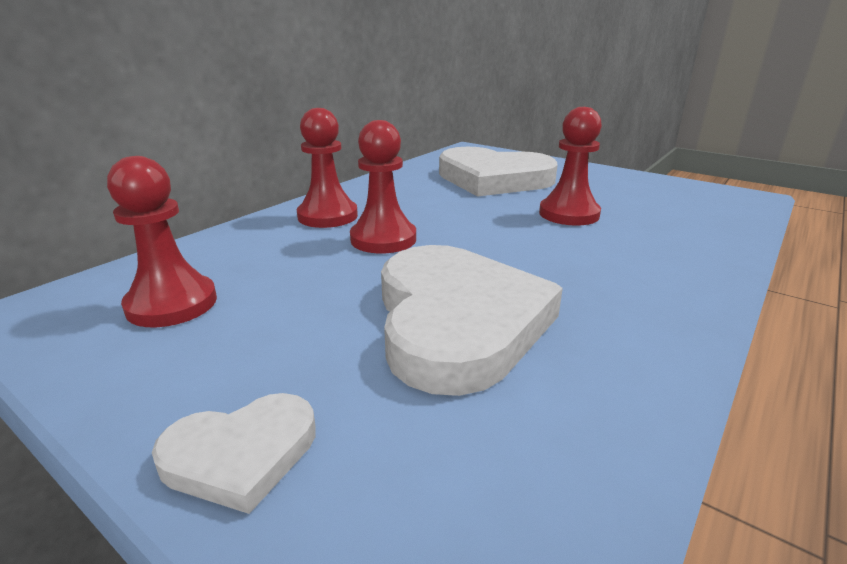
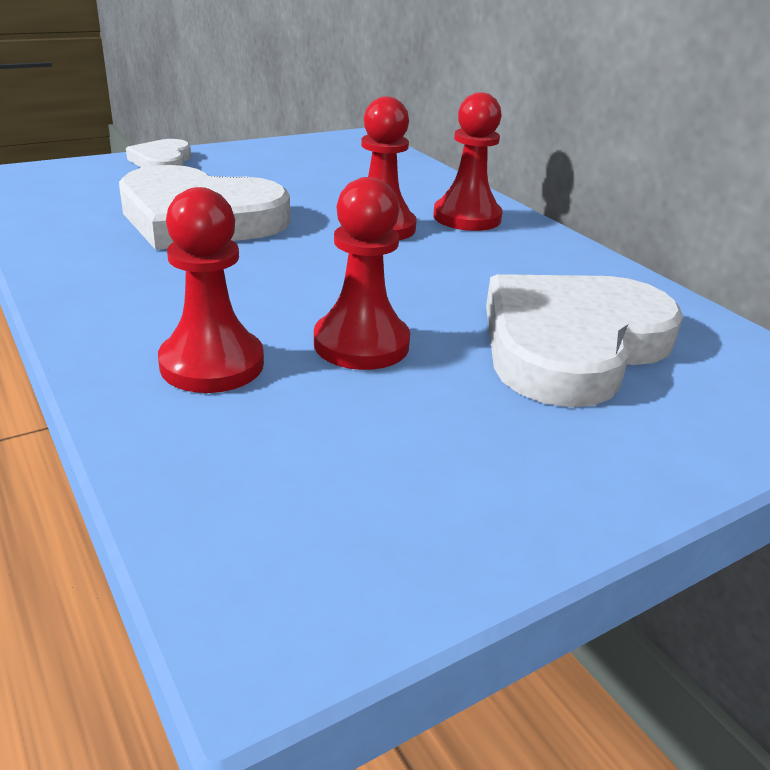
camera: 110 degrees right, 5 degrees up
red pawn [107,156,217,327] -> red pawn moved to [158,187,264,393]

